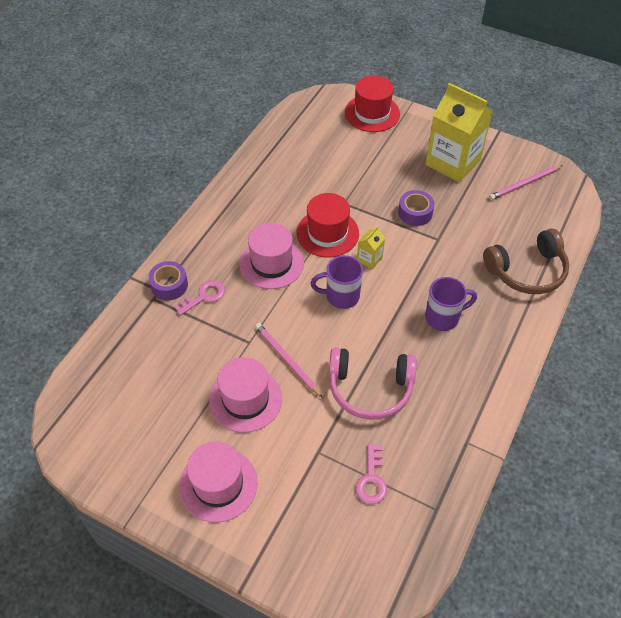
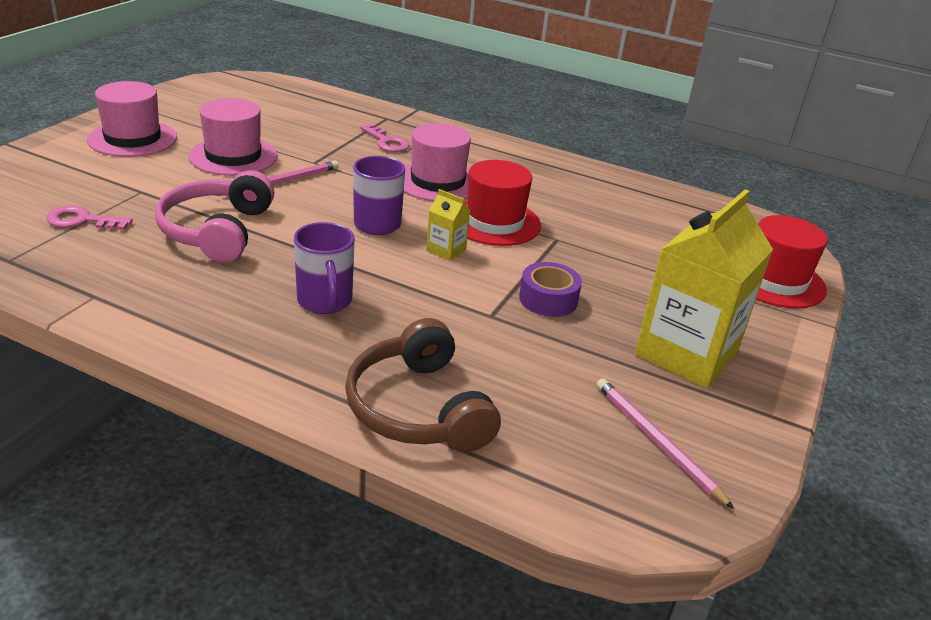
camera: 85 degrees right, 20 degrees down
purple tape [148,261,188,301] -> none

